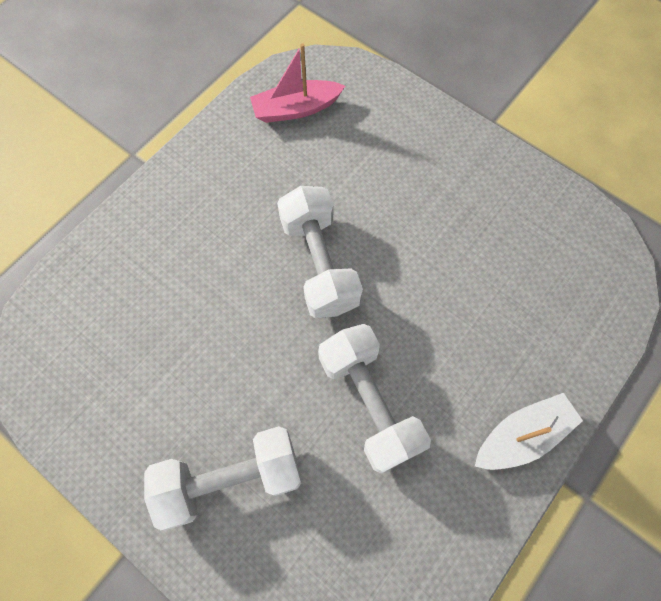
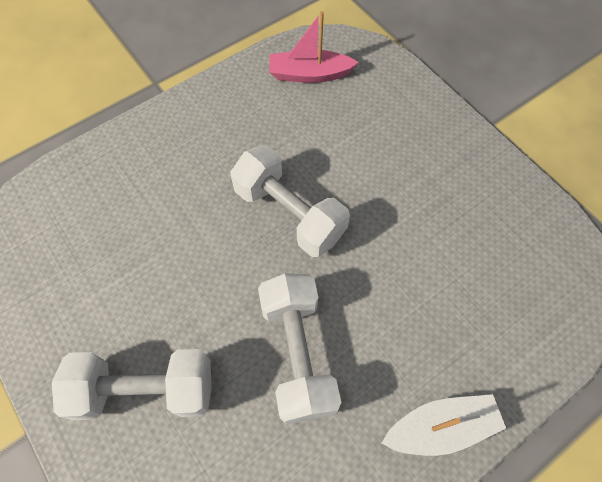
camera: 15 degrees right, 5 degrees down
white dumbbell [277,186,363,319] -> white dumbbell turned 45 degrees counterclockwise [230,145,350,257]

